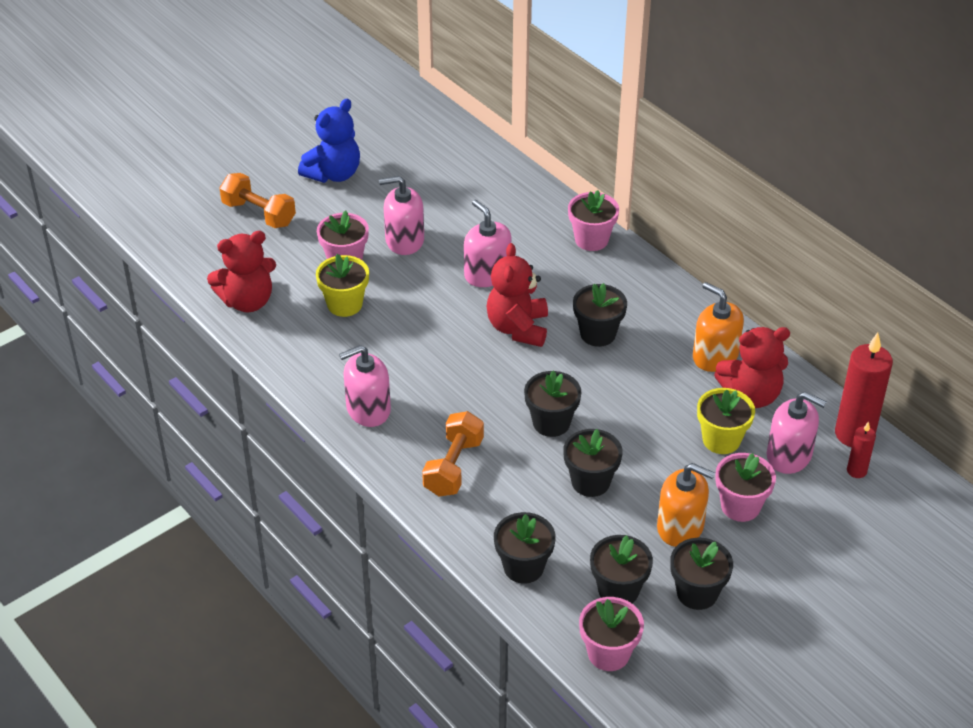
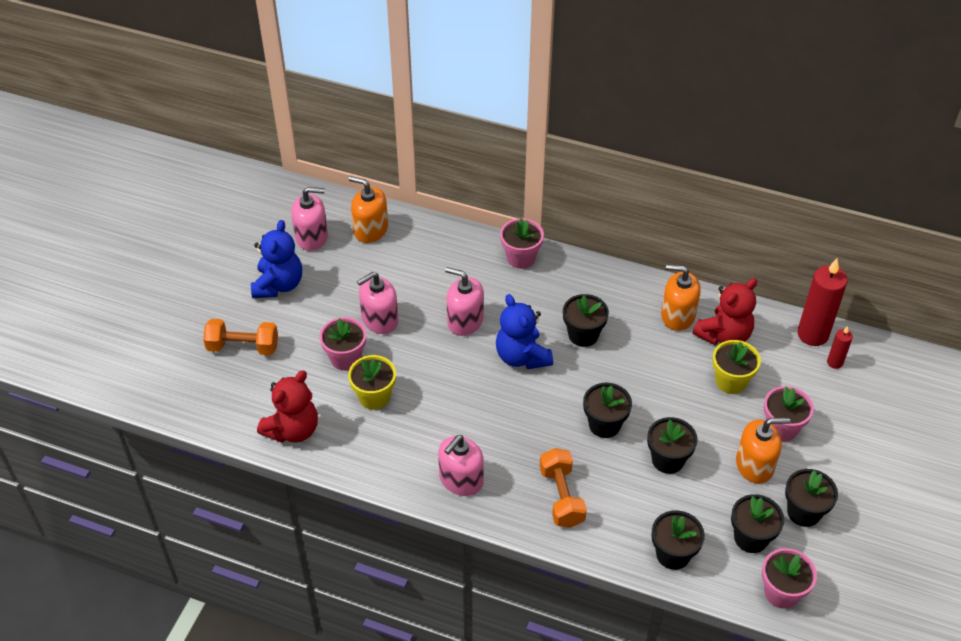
camera: 30 degrees left, 5 degrees up
red teddy bear [487,243,548,347] -> blue teddy bear [496,294,553,369]
pink soap dispenser [767,391,827,474] -> pink soap dispenser moved to [291,187,328,251]
none -> orange soap dispenser [349,176,388,243]

